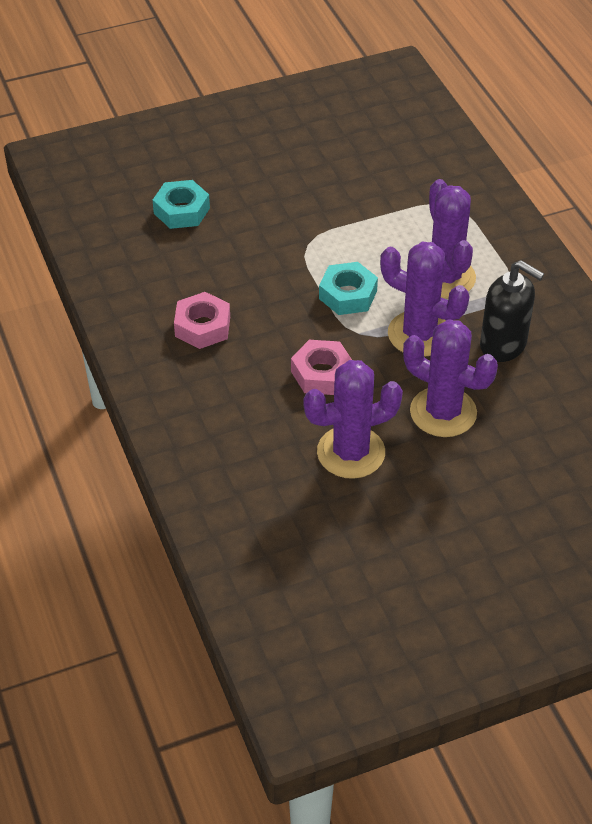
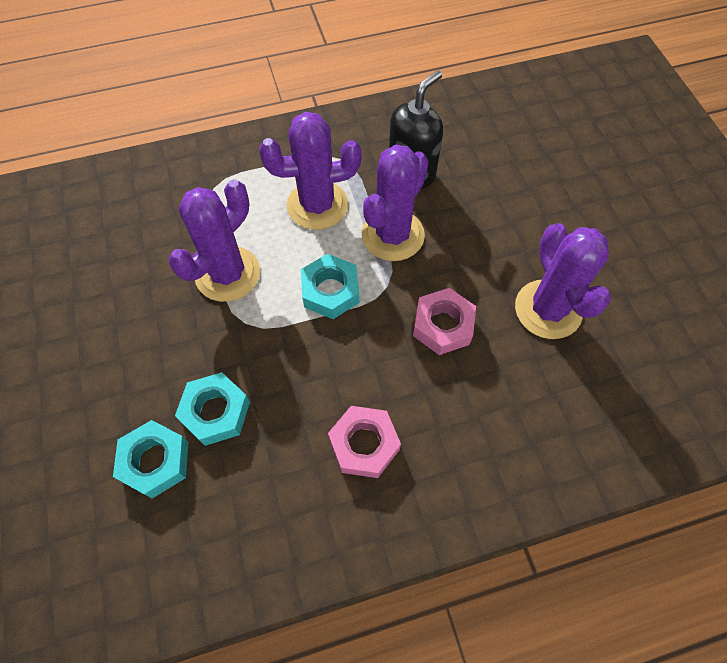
camera: 85 degrees left, 15 degrees up
purple cactus [403,319,498,437] -> purple cactus moved to [168,179,260,302]
none -> turquoise nut [175,372,250,446]

